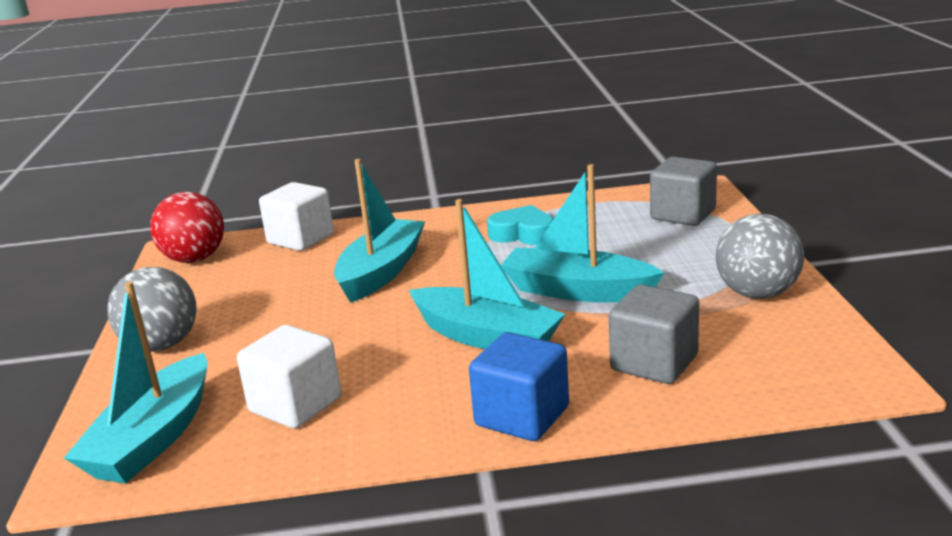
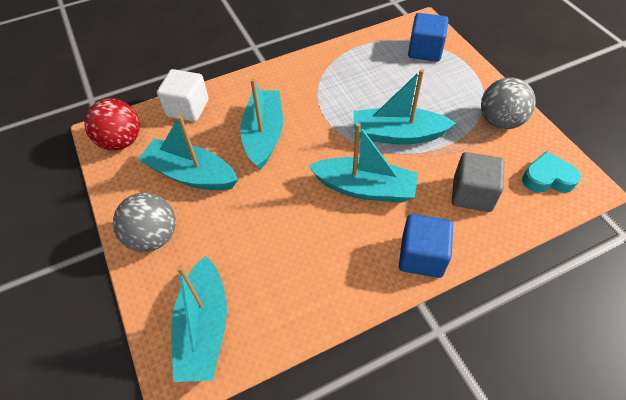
camera: 20 degrees left, 30 degrees up
white cube [237,325,341,428] -> none
turquoise heart [487,205,553,245] -> turquoise heart moved to [522,151,581,193]
grey cube [650,157,717,226] -> blue cube [408,13,449,62]
none -> turquoise boat [138,115,238,190]

